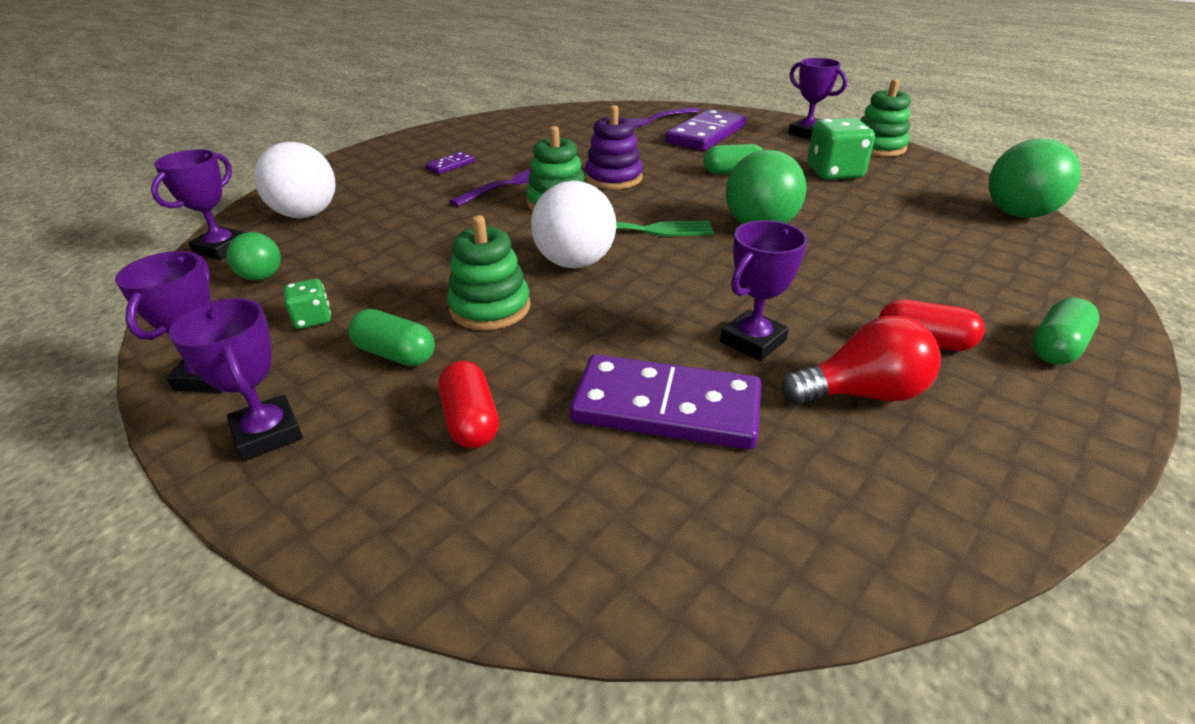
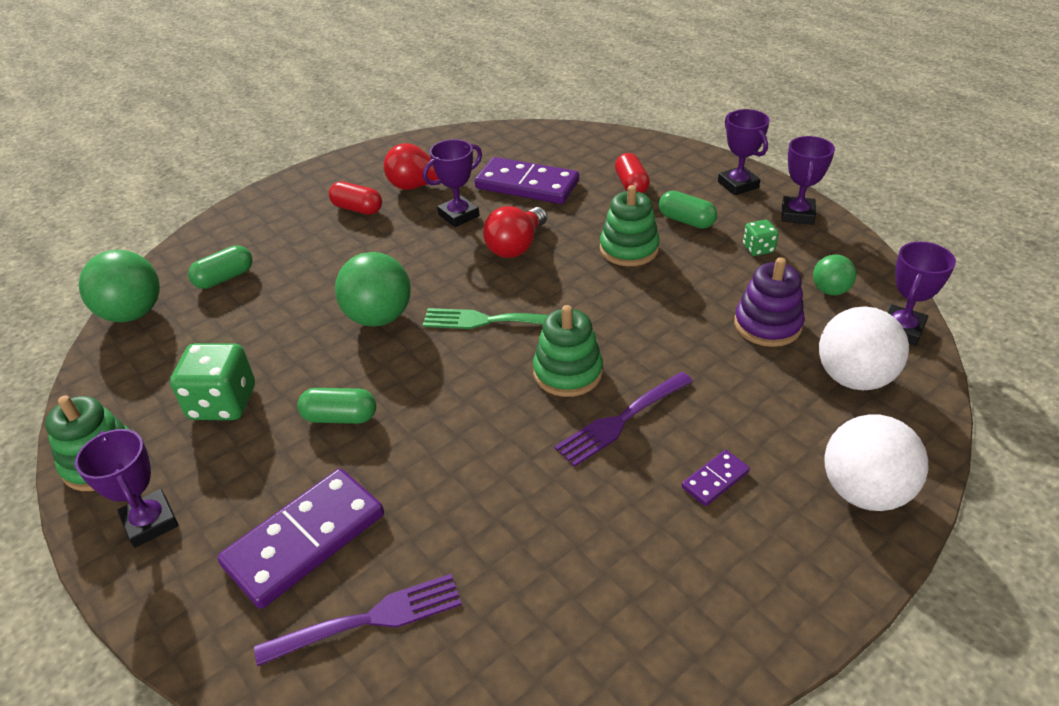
camera: 170 degrees left, 5 degrees up
white ball [531,181,617,268] -> white ball moved to [825,414,928,511]
purple stacking toy [585,105,643,189] -> purple stacking toy moved to [734,257,805,347]
green capsule [1032,298,1099,365] -> green capsule moved to [188,245,252,289]
none -> red light bulb [483,206,547,258]

